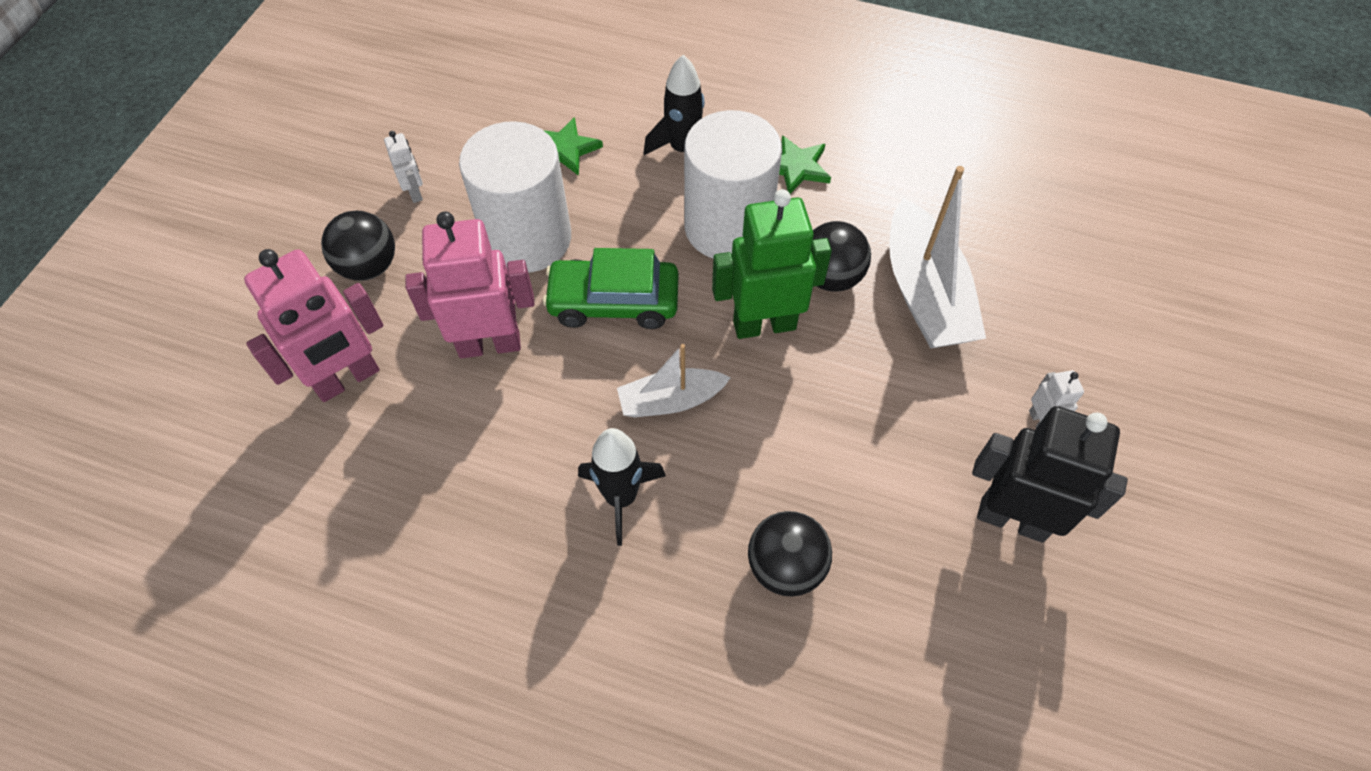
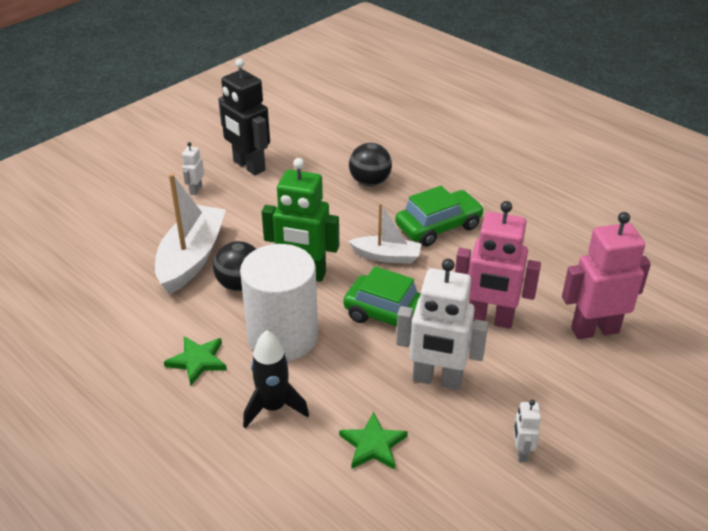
camera: 155 degrees left, 20 degrees down
black ball [321,211,395,281] -> none
white cylinder [459,121,571,273] -> white robot [396,259,488,390]
black rocket [578,428,666,546] -> green car [395,186,484,247]

